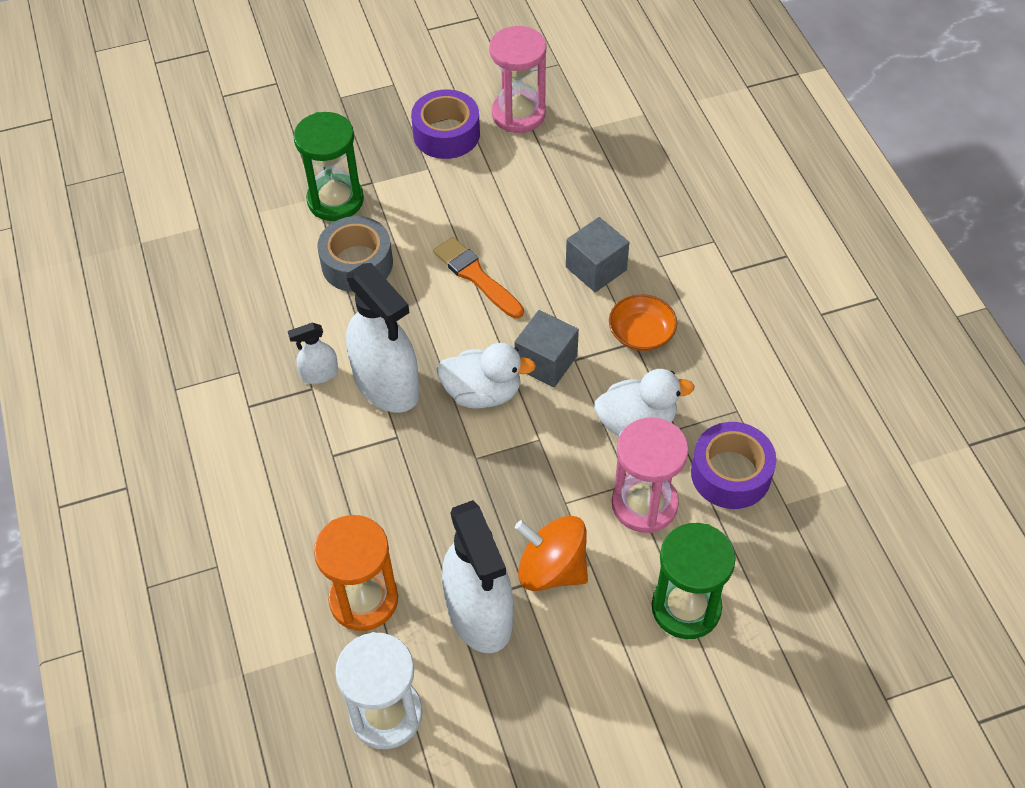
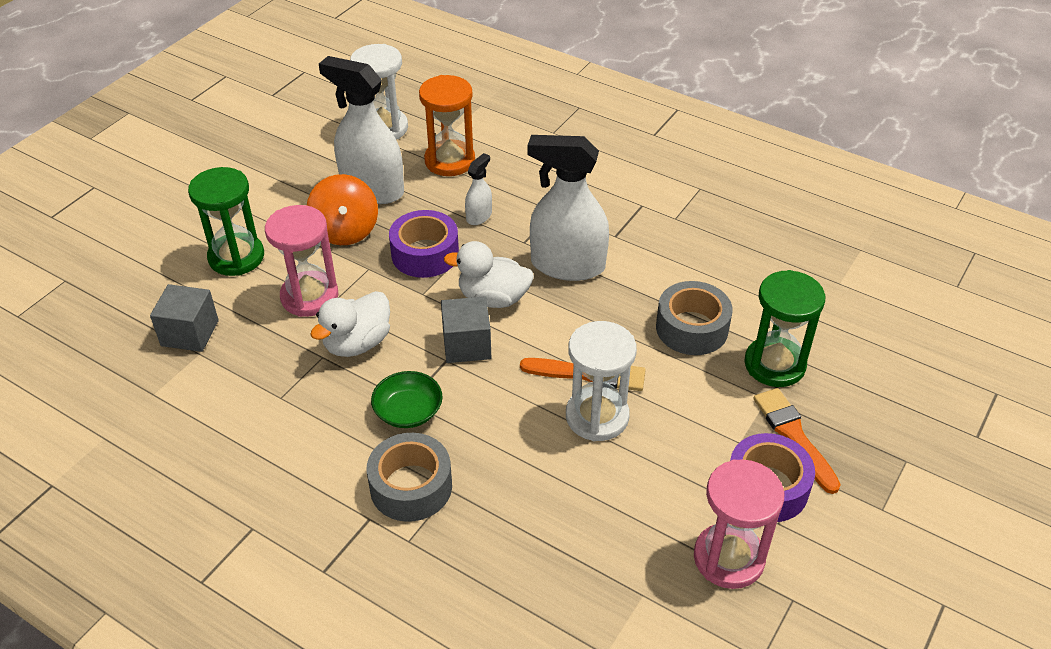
camera: 140 degrees right, 10 degrees down
white spray bottle [288,323,338,384] -> white spray bottle moved to [465,153,492,225]
white duck [437,343,536,409] -> white duck turned 45 degrees clockwise [444,241,534,308]
orange spinning top [515,516,588,591] -> orange spinning top turned 90 degrees clockwise [307,174,378,245]
grey cube [566,217,629,292] -> grey cube moved to [150,284,219,352]
orange bowl [609,294,677,351] -> green bowl [371,371,443,428]
purple tape [691,422,776,509] -> purple tape moved to [389,210,459,278]
none -> grey tape [366,433,452,522]
none -> white hourglass [566,321,637,441]
none -> orange brush [753,388,840,494]

